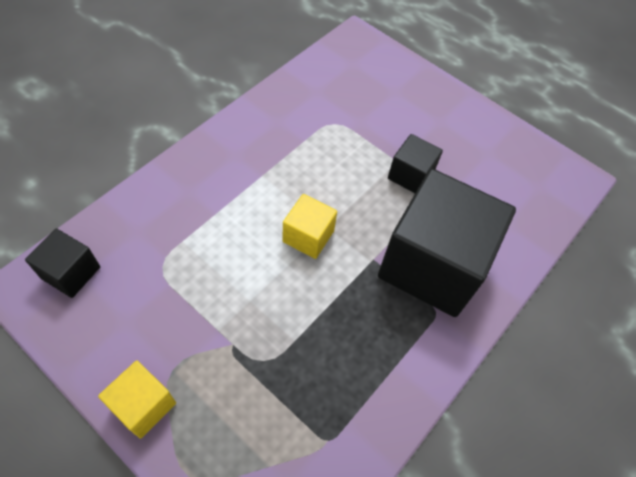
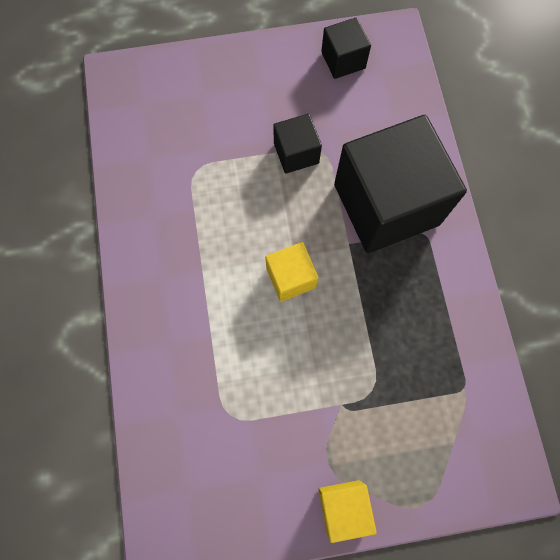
camera: 45 degrees left, 15 degrees up
black cube [25,228,100,298] -> black cube moved to [321,17,371,79]

